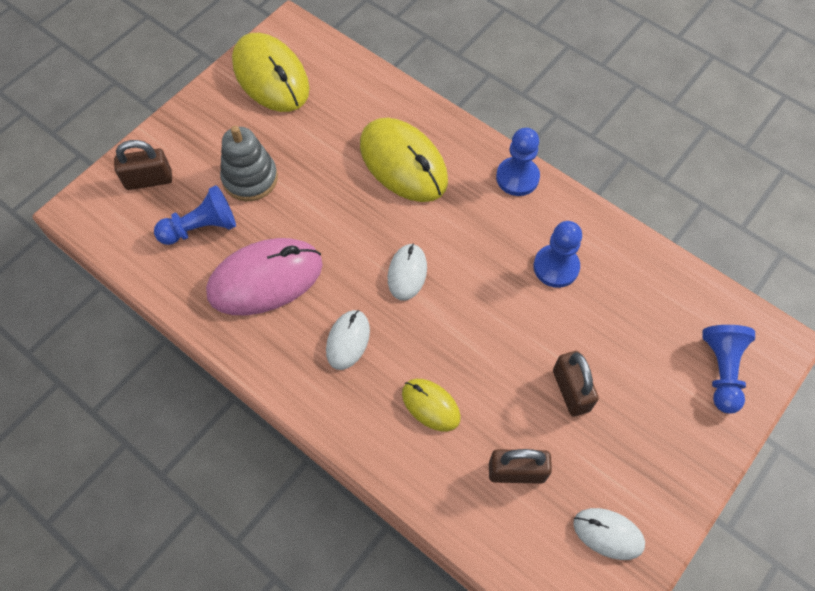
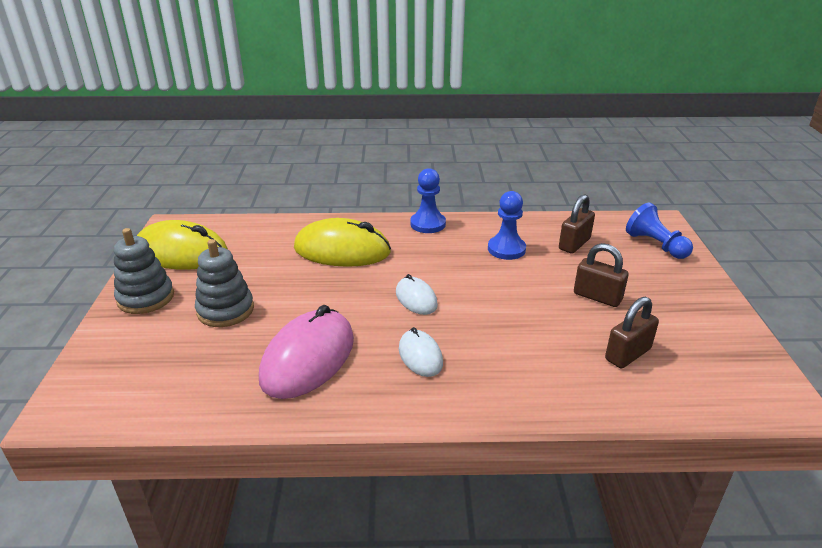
camera: 40 degrees left, 30 degrees down
brown padlock [114,140,172,190] -> brown padlock moved to [559,194,595,254]
blue pawn [154,185,236,245] -> none
yellow mouse [402,379,461,432] -> none
white mouse [573,508,645,560] -> none
none -> grey stacking toy [114,228,174,314]

